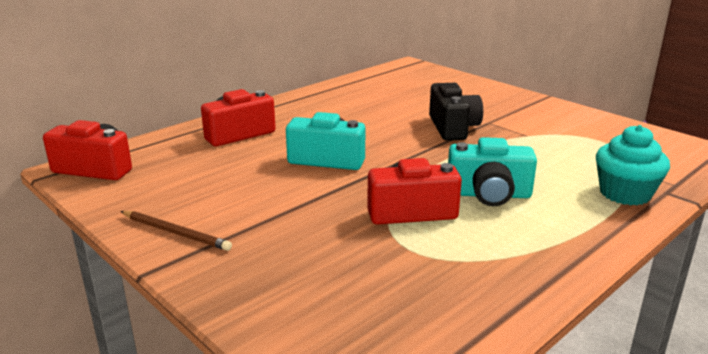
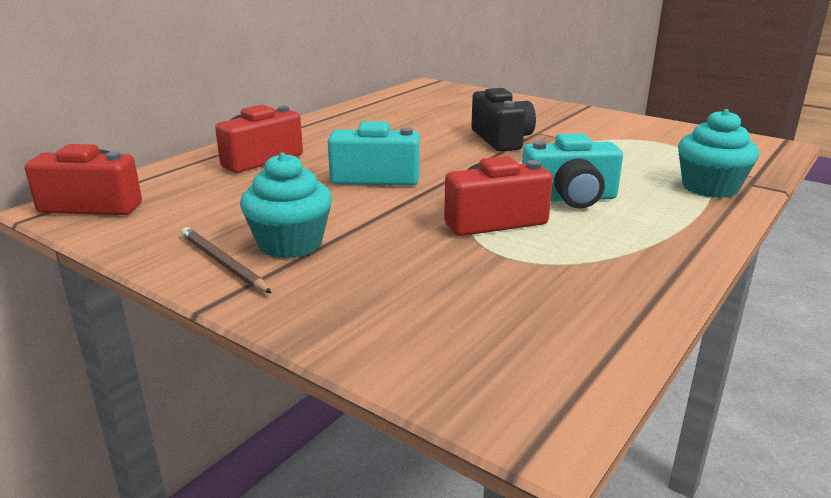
camera: 10 degrees left, 0 degrees up
brown pencil [120,211,232,251] -> brown pencil turned 150 degrees counterclockwise [181,227,271,293]
none -> turquoise cupcake [240,152,332,259]

